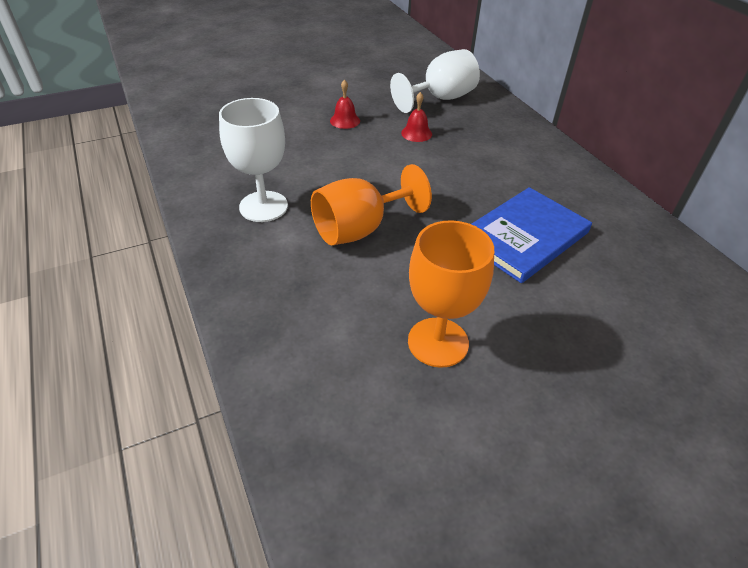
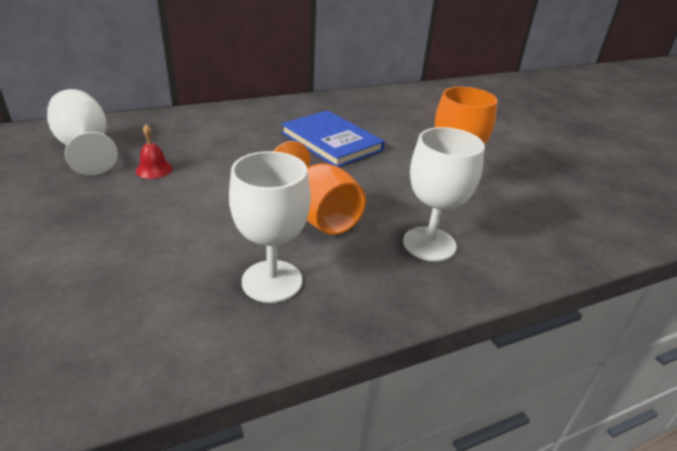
camera: 90 degrees left, 10 degrees down
red bell [330,80,360,129] -> none
none -> white goblet [403,127,485,261]

